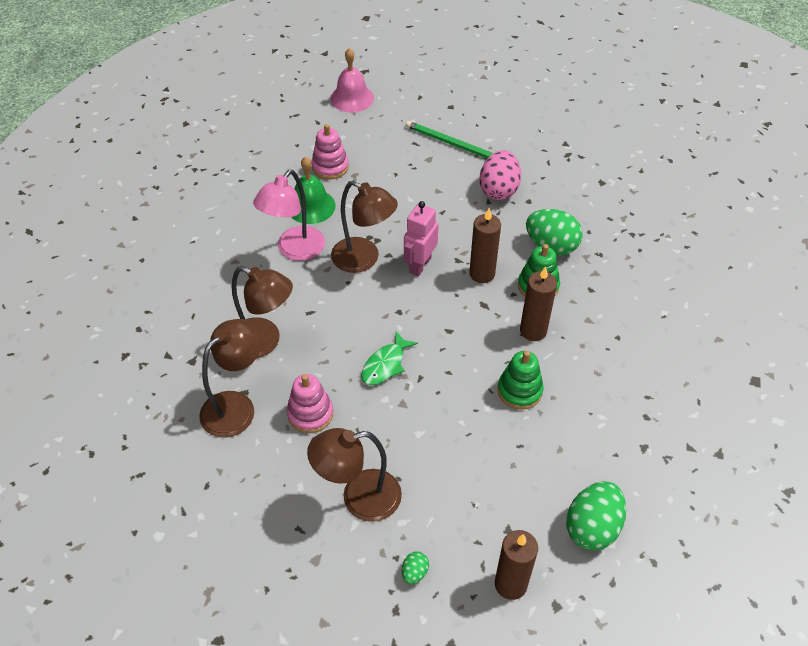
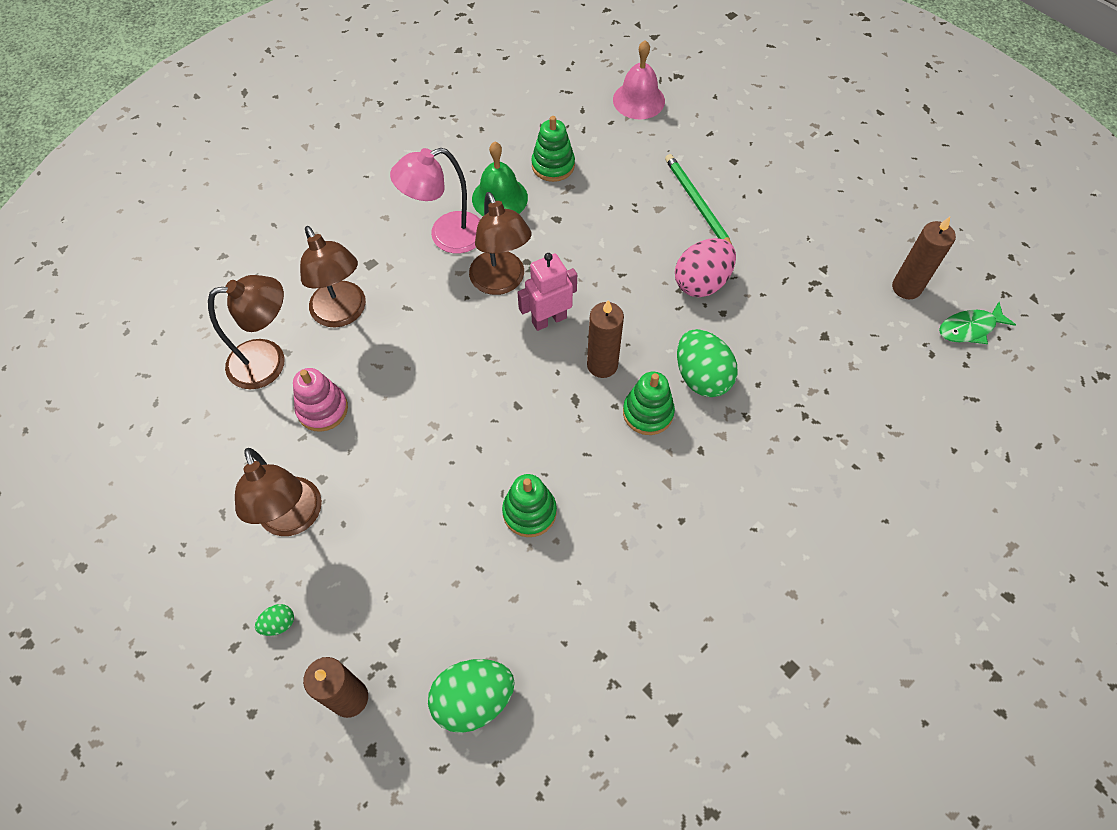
camera: 35 degrees right, 10 degrees up
brown lamp [307,428,402,522] -> brown lamp turned 135 degrees counterclockwise [235,448,322,536]
pink stacking toy [311,124,349,180] -> green stacking toy [531,116,575,182]
green fish [361,331,418,385] -> green fish moved to [939,302,1016,344]
brown candle [520,266,557,341] -> brown candle moved to [892,217,956,299]

